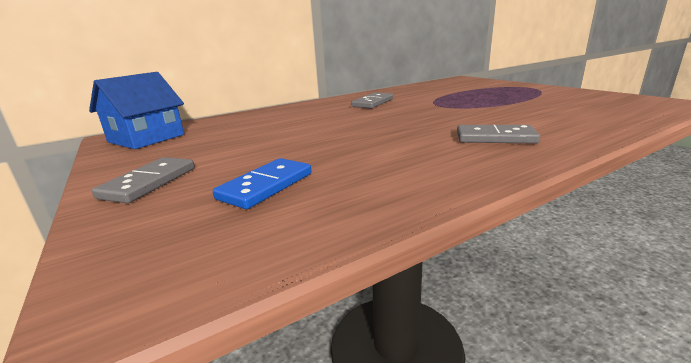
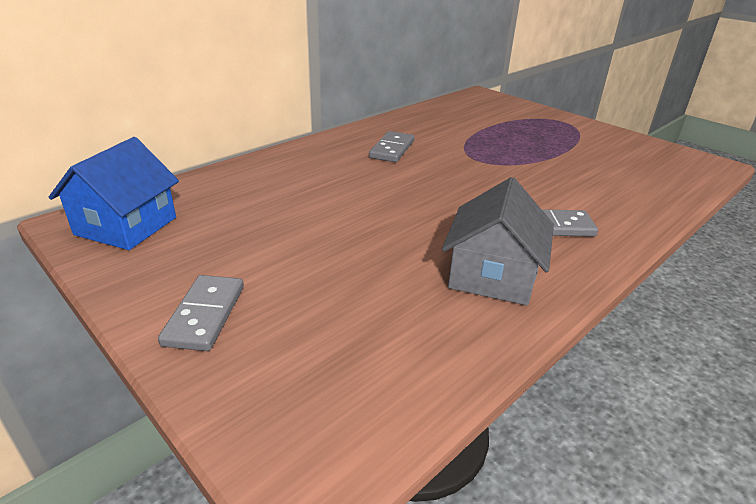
camera: 15 degrees left, 10 degrees up
blue domino [213,158,311,209] -> none
none -> grey house [442,177,554,305]

